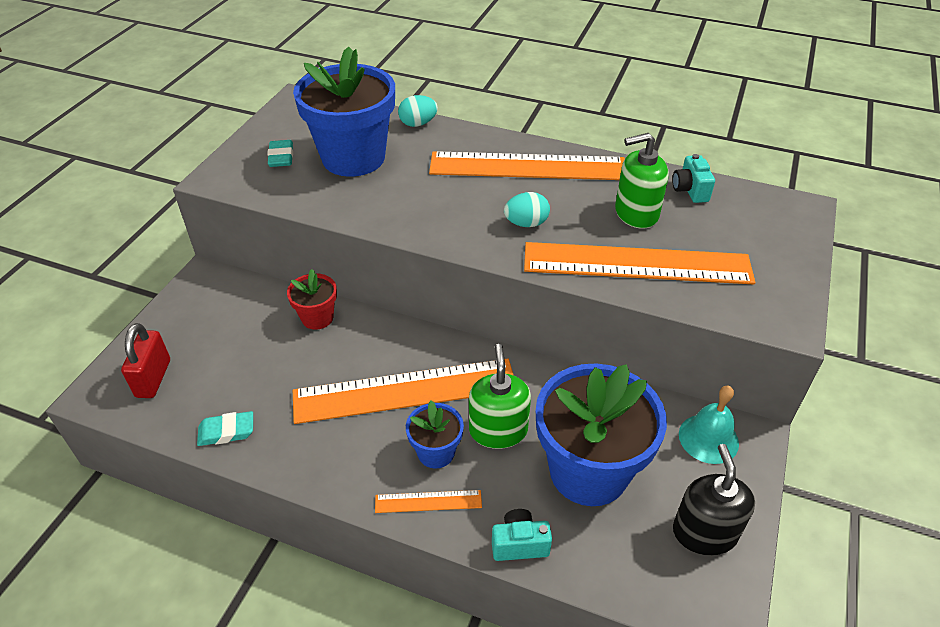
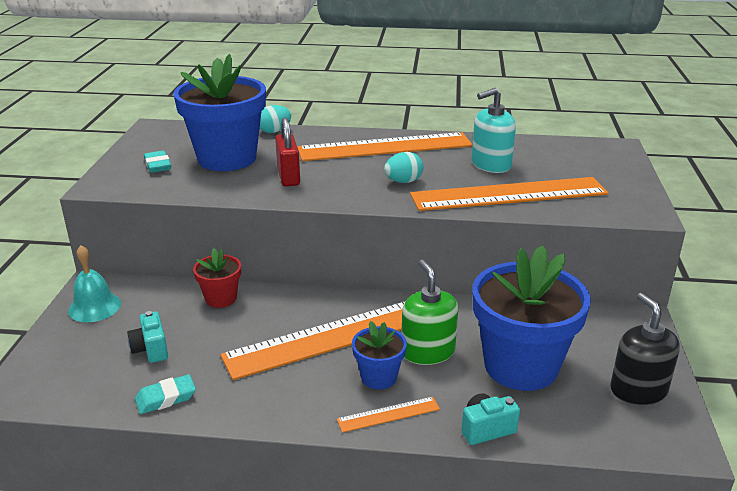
camera: 15 degrees left, 15 degrees down
red padlock [121,323,170,398] -> red padlock moved to [275,118,300,186]
green soap dispenser [615,133,669,229] -> turquoise soap dispenser [472,88,516,173]
turquoise camera [672,154,715,203] -> turquoise camera moved to [127,311,168,363]
turquoise bell [679,386,739,464] -> turquoise bell moved to [68,245,121,322]

